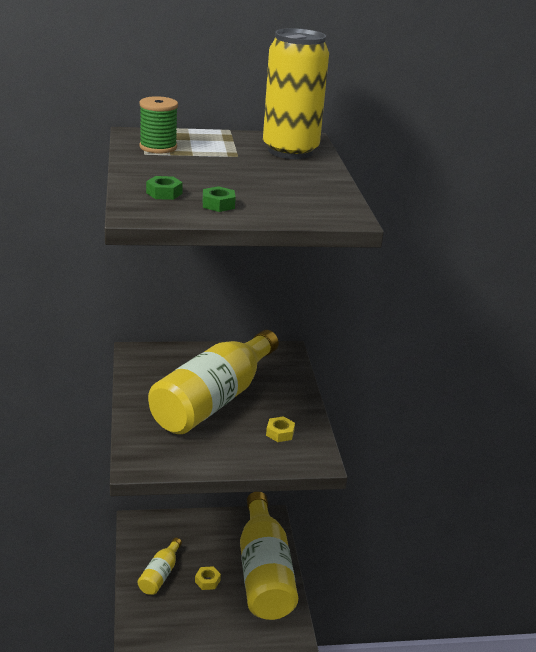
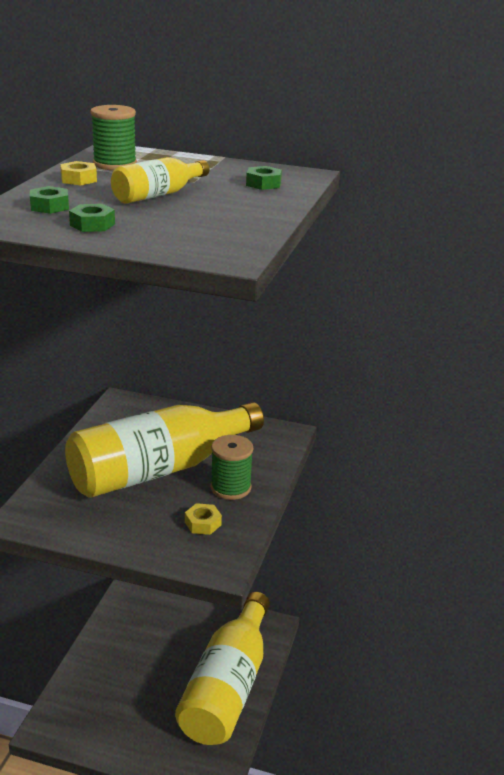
camera: 25 degrees right, 0 degrees up
yellow bottle [138,538,182,595] -> yellow bottle moved to [111,157,210,204]
yellow nut [195,566,221,590] -> yellow nut moved to [60,161,97,185]
yellow can [263,28,329,159] -> green nut [246,166,282,190]
none -> green spool [210,435,253,500]

